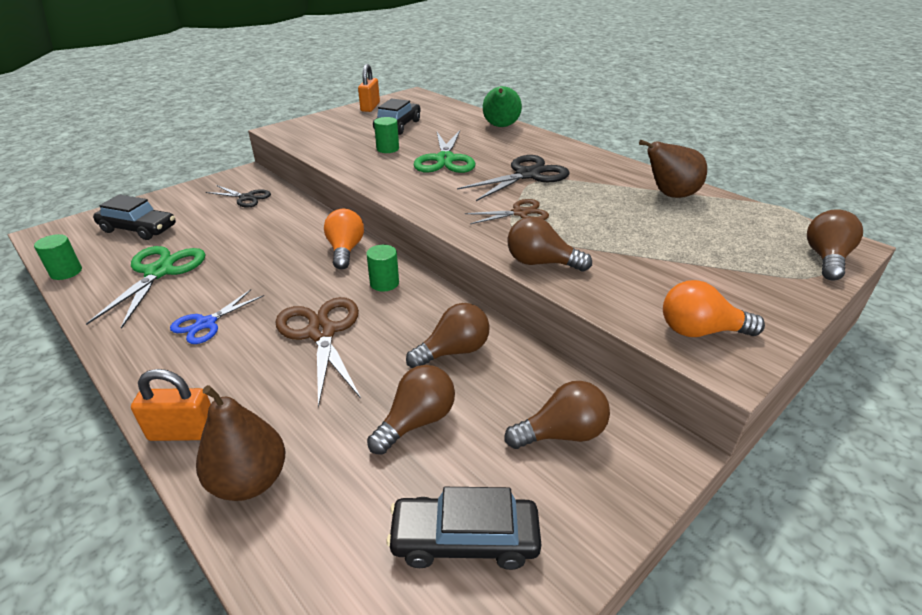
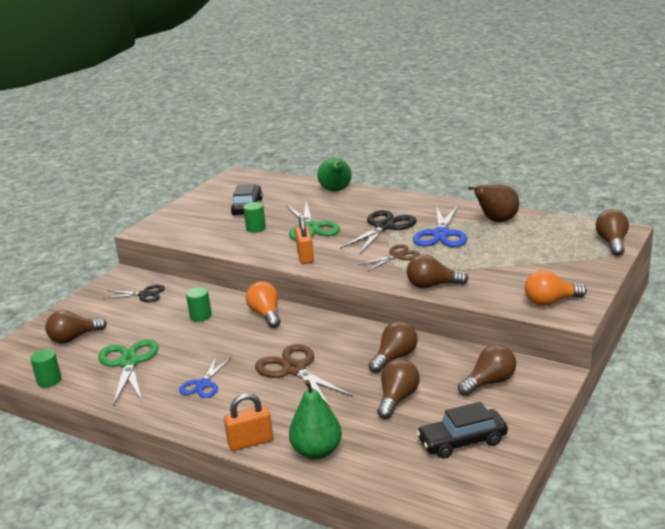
camera: 15 degrees left, 10 degrees down
black car [93,195,176,240] -> brown light bulb [45,310,107,344]
brown pear [196,385,285,501] -> green pear [289,380,342,460]
orange padlock [358,64,380,112] -> orange padlock moved to [295,214,314,264]
green cylinder [366,245,399,291] -> green cylinder moved to [186,287,212,322]
none -> blue scissors [413,206,467,247]

